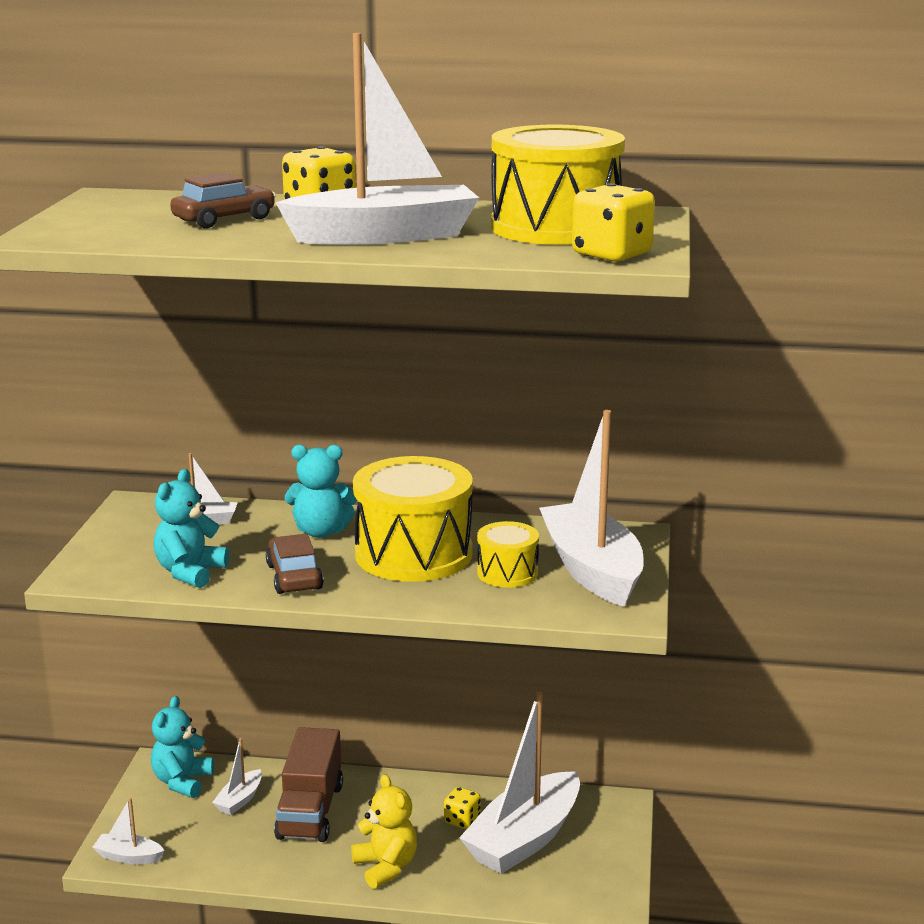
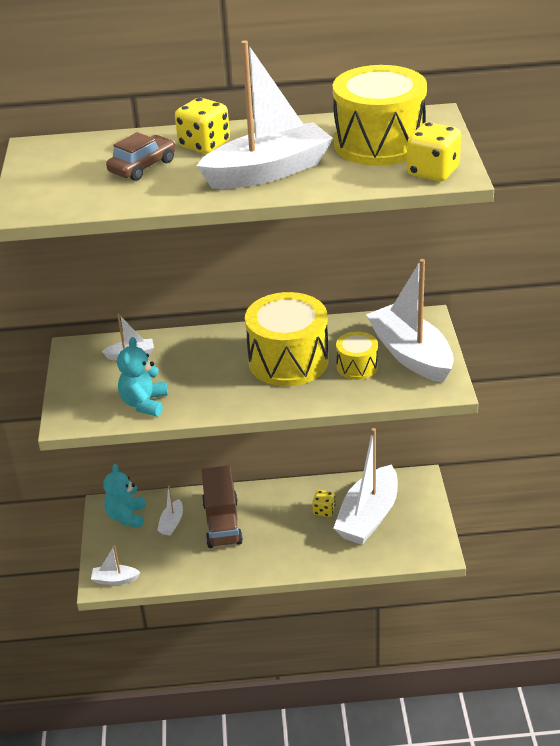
camera: 10 degrees left, 15 degrees up
brown car [266,534,324,594] -> none
turquoise teddy bear [285,445,357,538] -> none
yellow teddy bear [351,774,417,889] -> none

